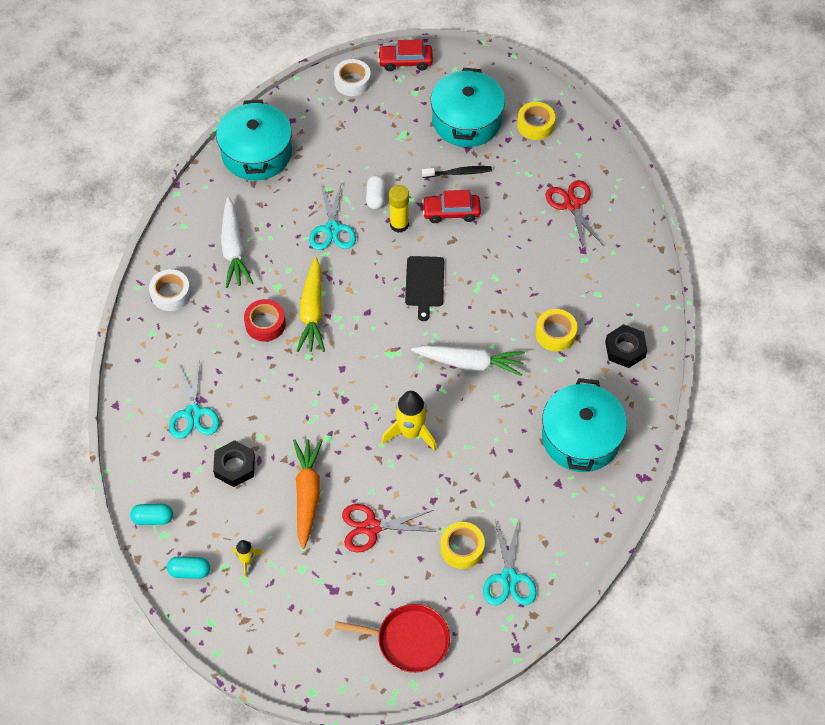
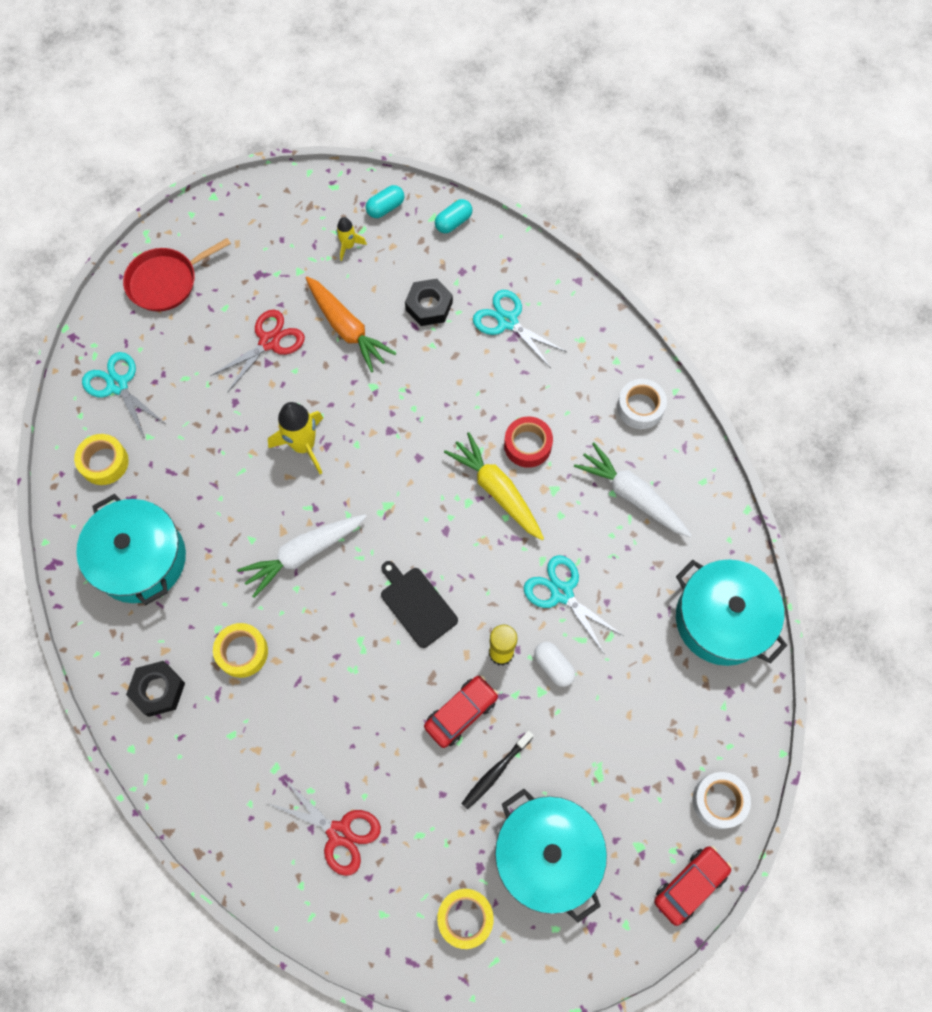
camera: 140 degrees right, 10 degrees up
yellow tape [440,522,485,569] -> yellow tape moved to [74,434,129,485]

